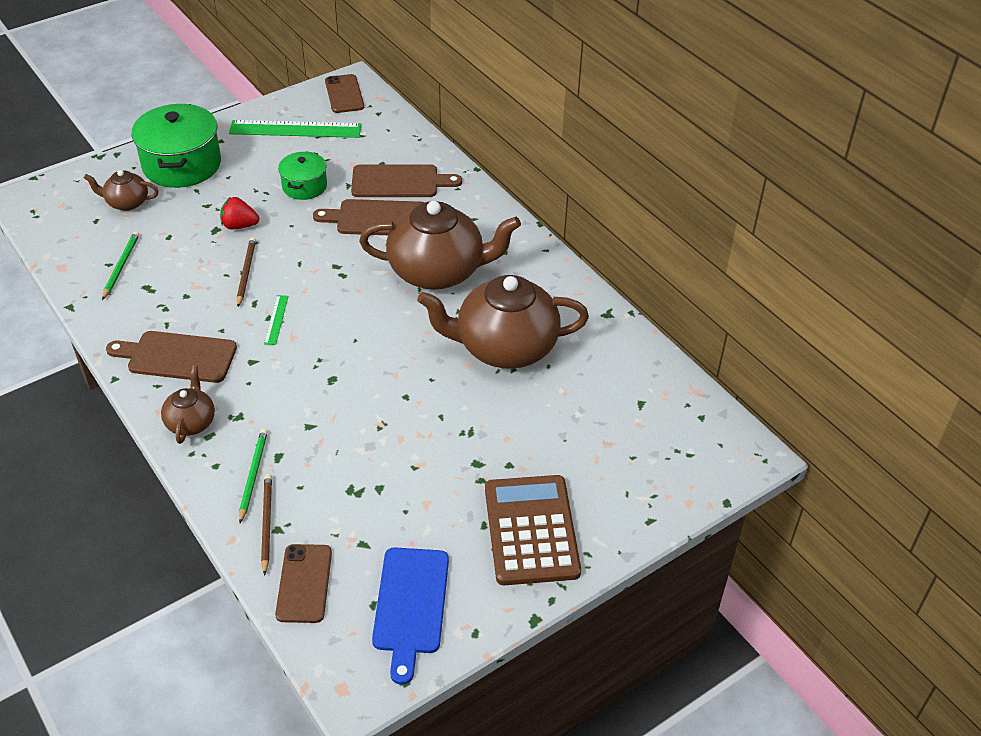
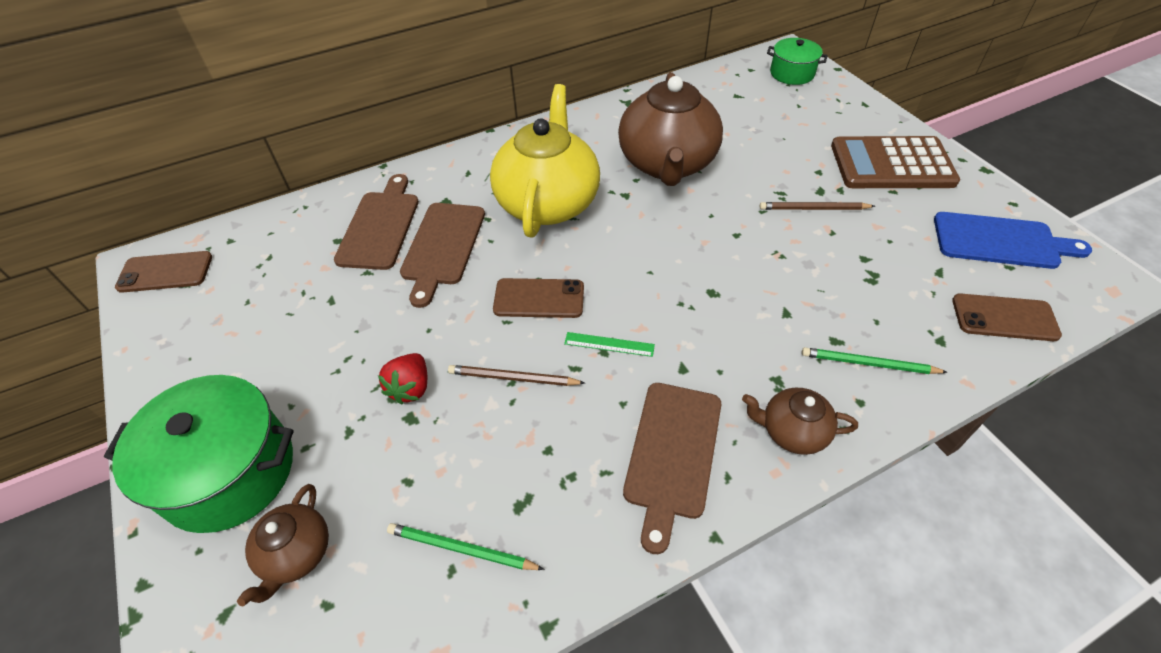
camera: 80 degrees left, 5 degrees up
green ruler [229,120,361,138] -> none
brown pencil [261,474,272,576] -> brown pencil moved to [760,202,875,210]
green pot [278,151,327,200] -> green pot moved to [767,38,828,85]
brown teapot [359,201,521,290] -> yellow teapot [490,84,600,238]
none -> brown phone [493,278,584,318]

